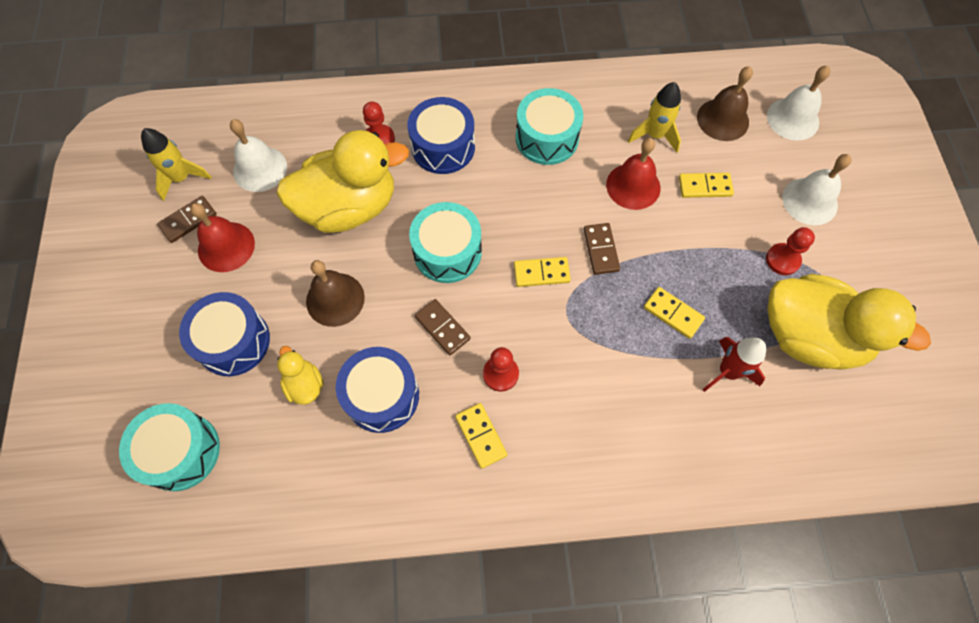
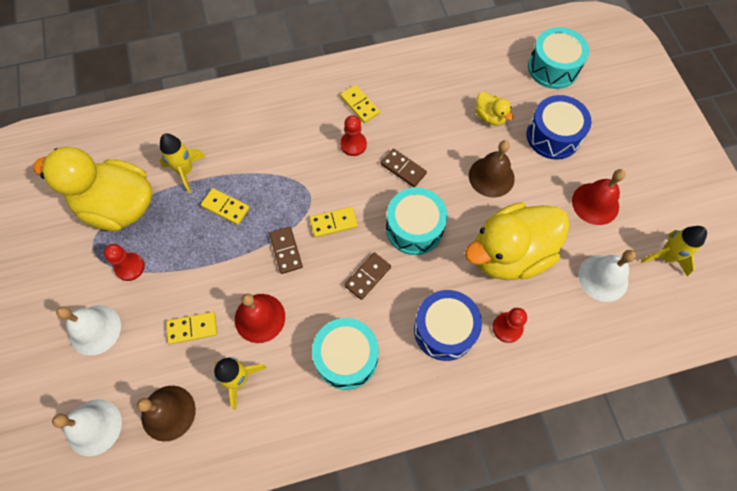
camera: 170 degrees right, 0 degrees up
brown domino [157,196,217,243] -> brown domino moved to [344,252,391,300]
blue drum [336,347,419,433] -> none
red rocket [702,337,766,392] -> yellow rocket [159,133,206,193]

